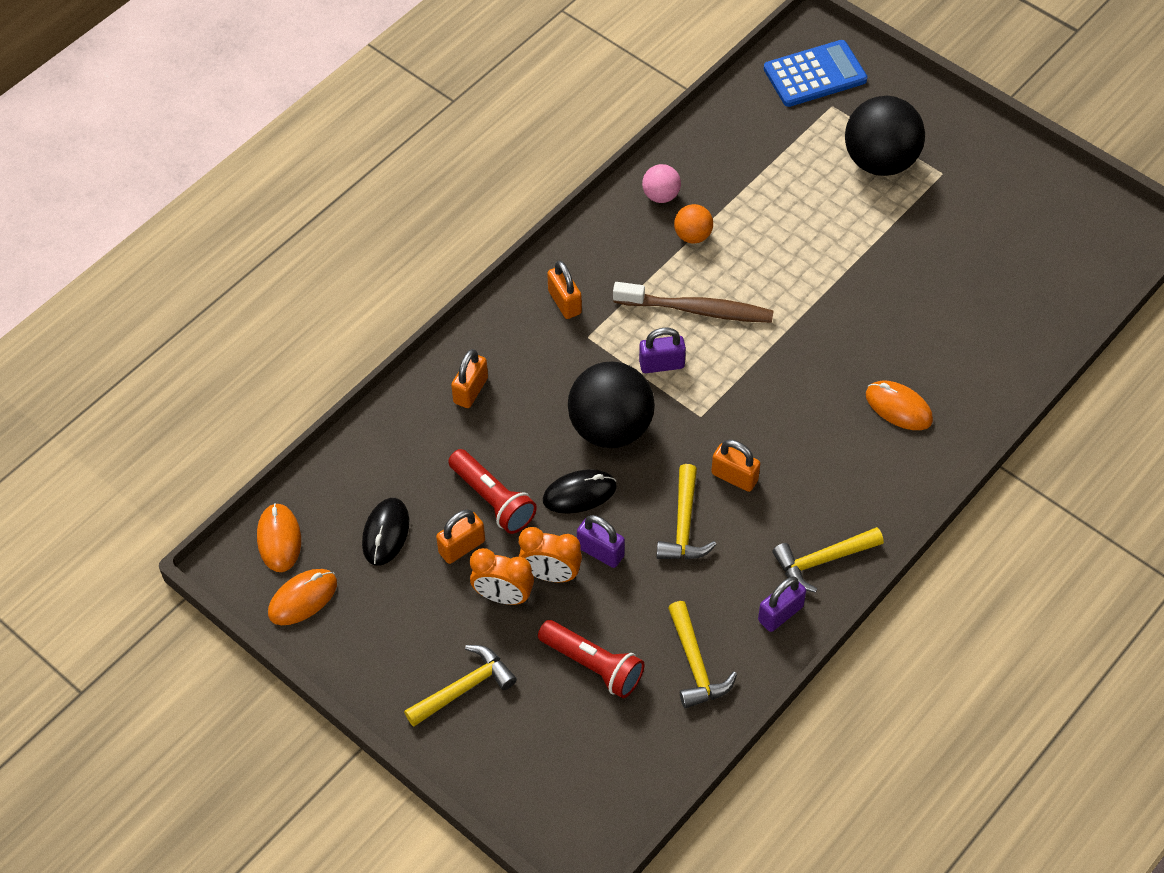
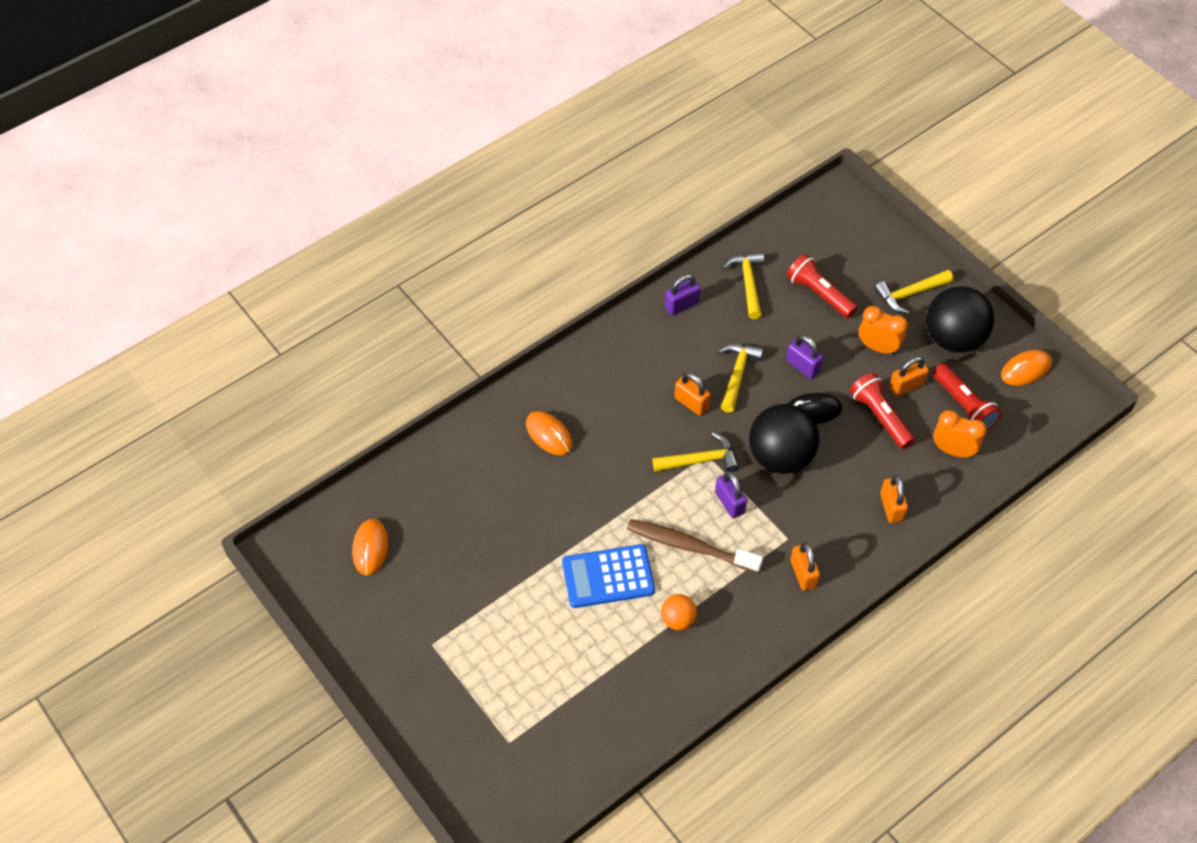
camera: 170 degrees left, 0 degrees up
orange mouse [257,503,301,572] -> orange mouse moved to [352,519,388,576]
black mouse [362,498,409,566] -> red flashlight [933,363,1002,430]
orange padlock [451,349,488,408] -> orange padlock turned 45 degrees counterclockwise [880,475,908,523]
orange clock [519,527,582,582] -> orange clock moved to [933,410,987,458]
purple padlock [639,328,686,373] -> purple padlock turned 60 degrees clockwise [715,471,747,518]
pink ball [642,164,681,203] -> none
blue calculator [764,40,867,107] -> blue calculator moved to [562,544,655,608]
yellow hammer [772,527,884,593] -> yellow hammer moved to [652,432,739,472]
black ball [845,96,925,176] -> black ball moved to [926,286,994,353]

